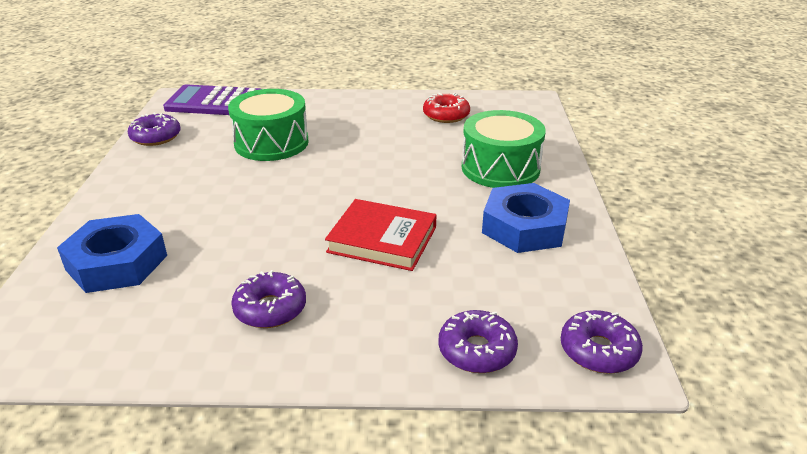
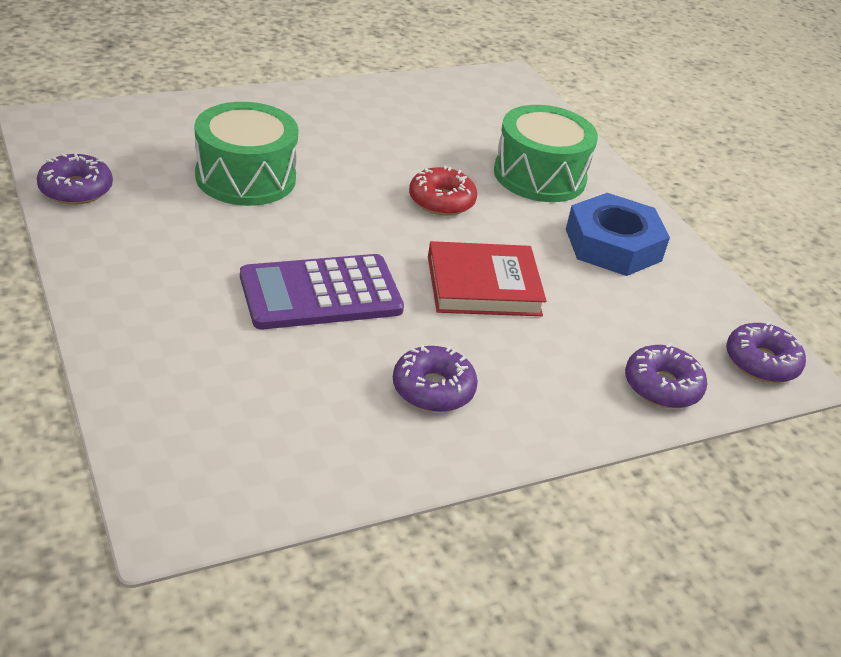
camera: 30 degrees left, 5 degrees up
blue nut [57,214,167,293] -> none
purple calculator [163,84,261,115] -> purple calculator moved to [240,254,404,329]
red donut [423,93,470,123] -> red donut moved to [409,165,477,216]

